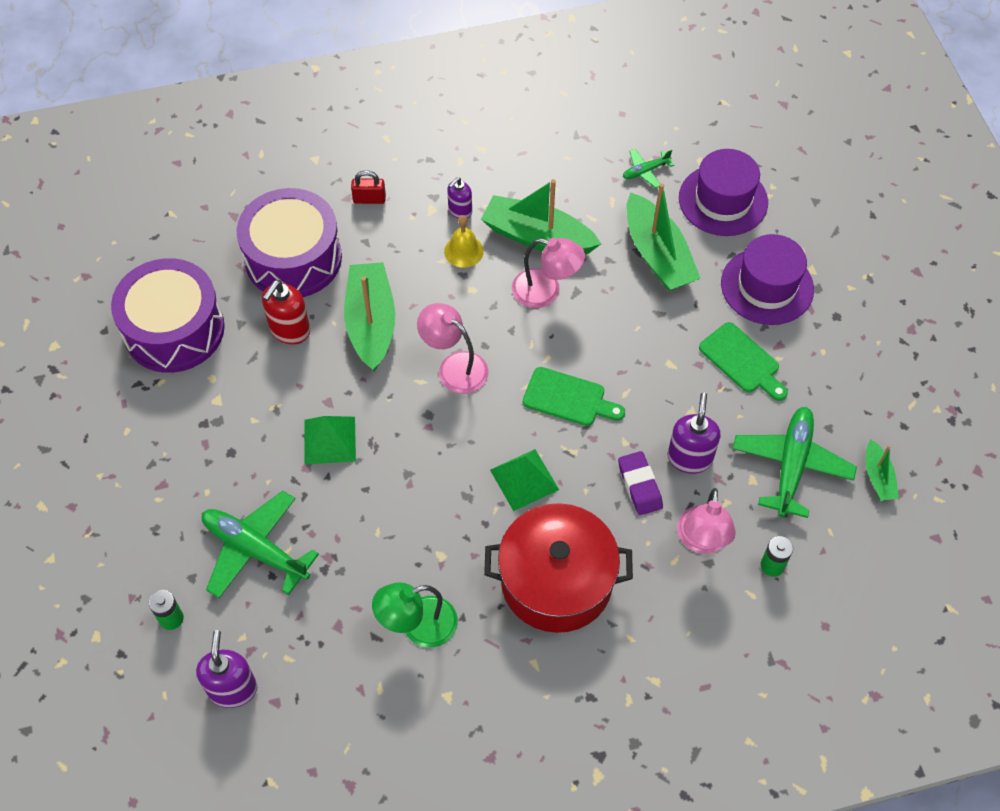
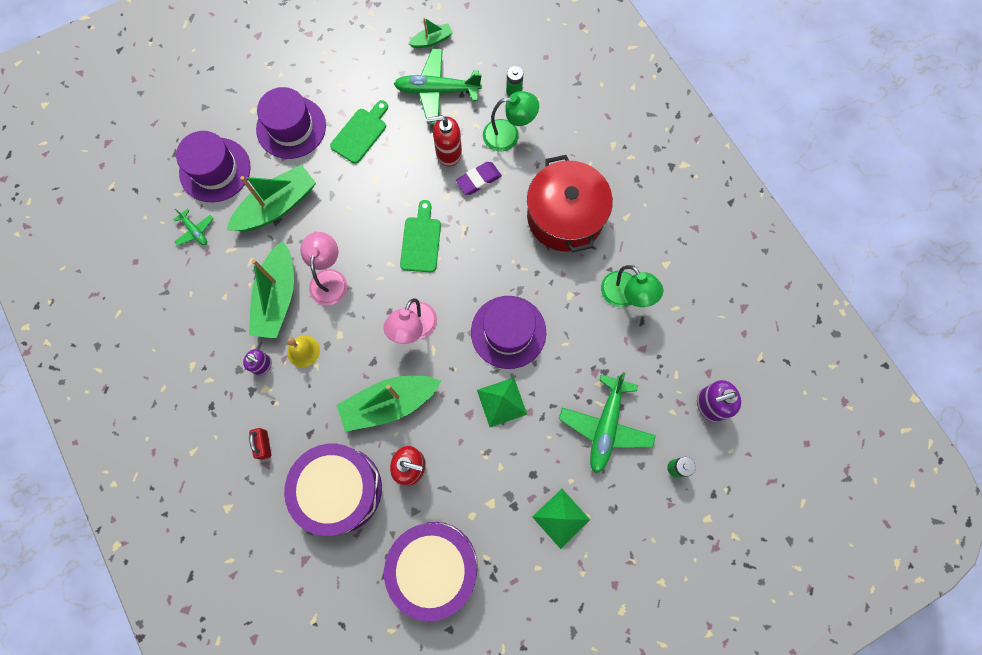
camera: 105 degrees left, 15 degrees up
green pyramid [490,449,559,511] -> green pyramid moved to [532,489,590,549]
purple soap dispenser [668,393,721,474] -> red soap dispenser [426,115,462,167]
pink lamp [677,488,736,554] -> green lamp [483,91,539,151]
none -> purple hat [471,296,546,369]

